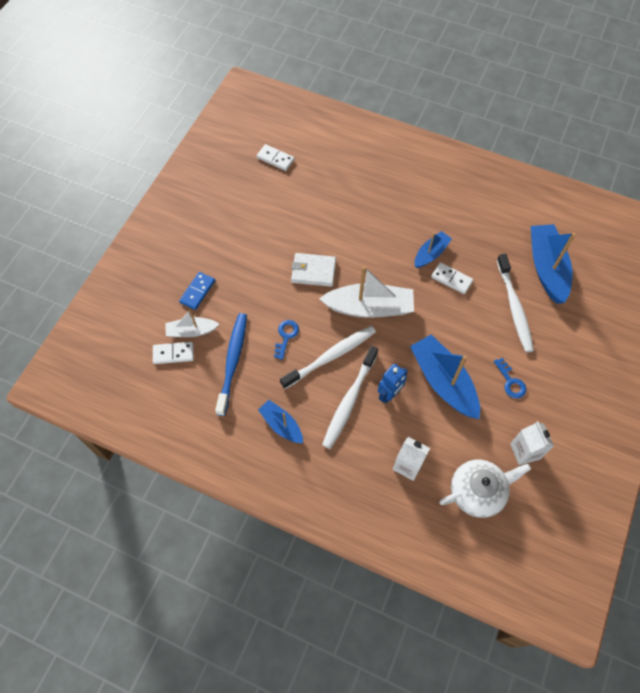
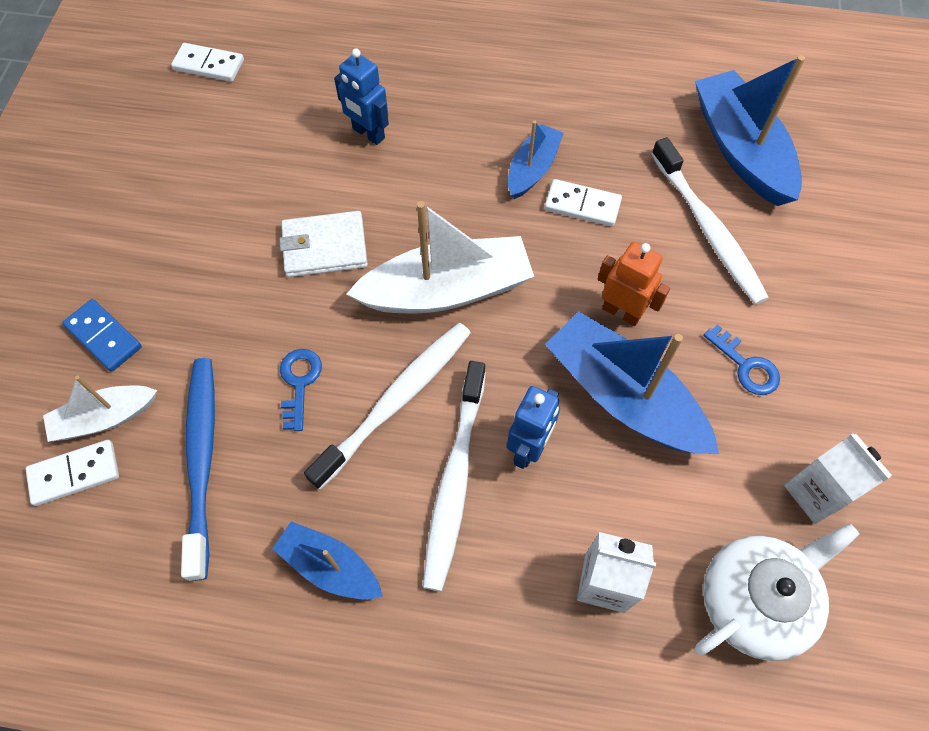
camera: 15 degrees left, 0 degrees up
blue domino [179,272,215,310] -> blue domino turned 60 degrees counterclockwise [62,299,142,372]
none -> blue robot [334,48,389,145]
none -> orange robot [598,242,670,326]

